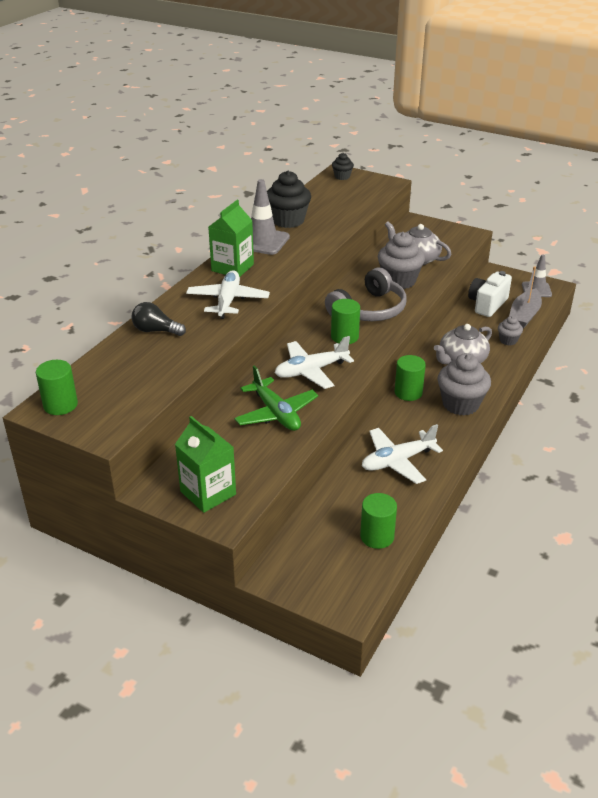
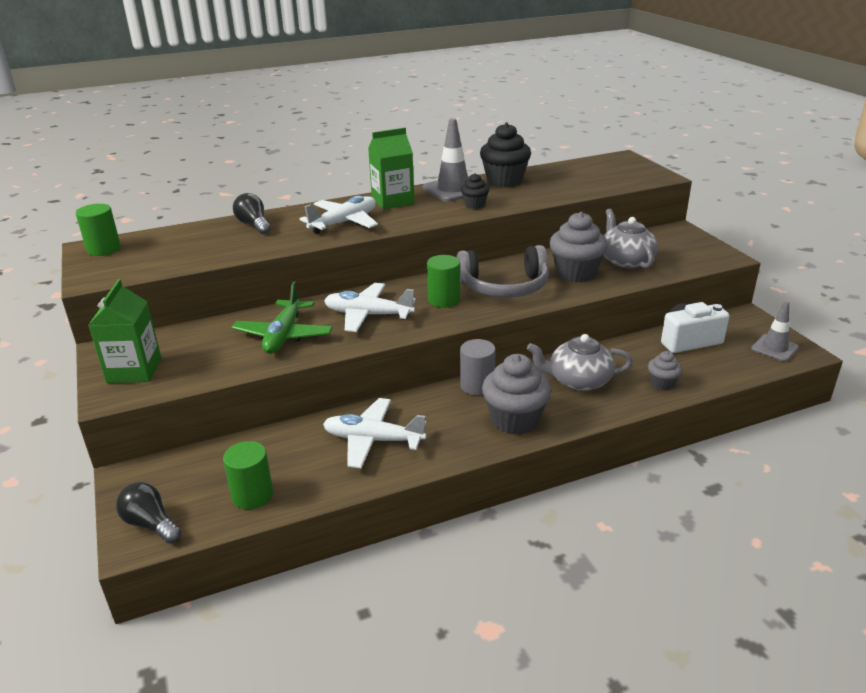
camera: 40 degrees right, 5 degrees down
black cupcake [332,153,354,180] -> black cupcake moved to [461,173,489,209]
green cylinder [395,355,426,401] -> grey cylinder [460,339,496,395]
grey boat [509,266,542,329] -> none
none -> black light bulb [116,482,181,543]

